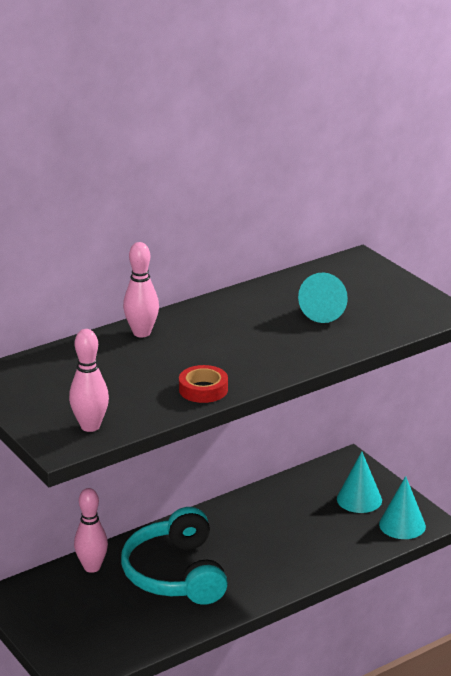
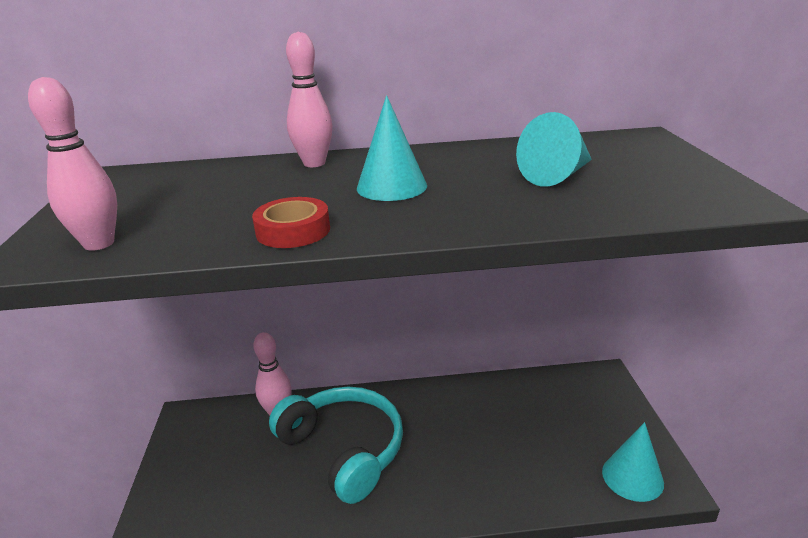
camera: 30 degrees right, 0 degrees up
turquoise headphones [121,507,228,605] -> turquoise headphones turned 120 degrees clockwise [269,387,403,504]
turquoise cone [337,451,382,513] -> turquoise cone moved to [357,95,427,201]

